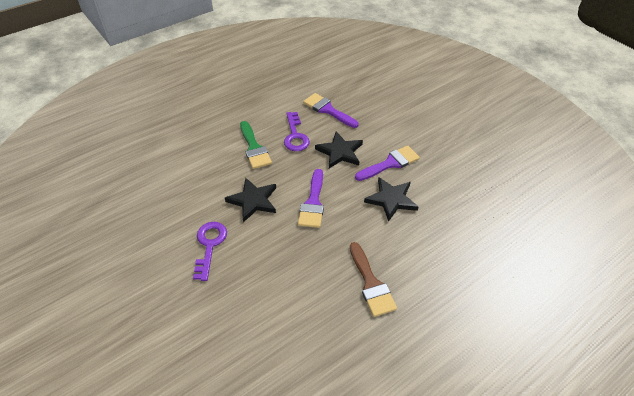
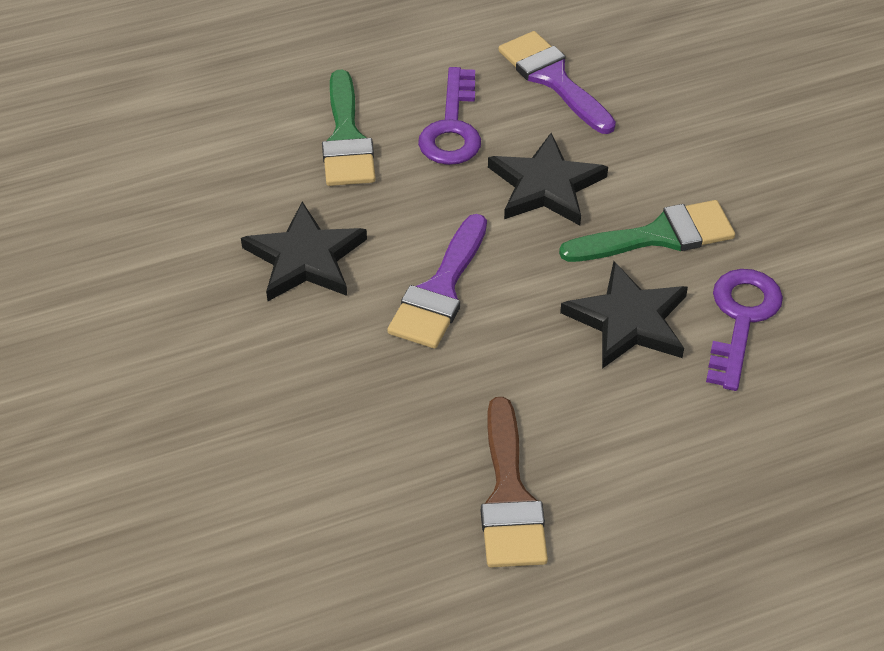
camera: 15 degrees right, 0 degrees up
purple key [193,222,227,281] -> purple key moved to [706,269,783,391]
purple brush [355,146,420,181] -> green brush [559,200,735,262]

